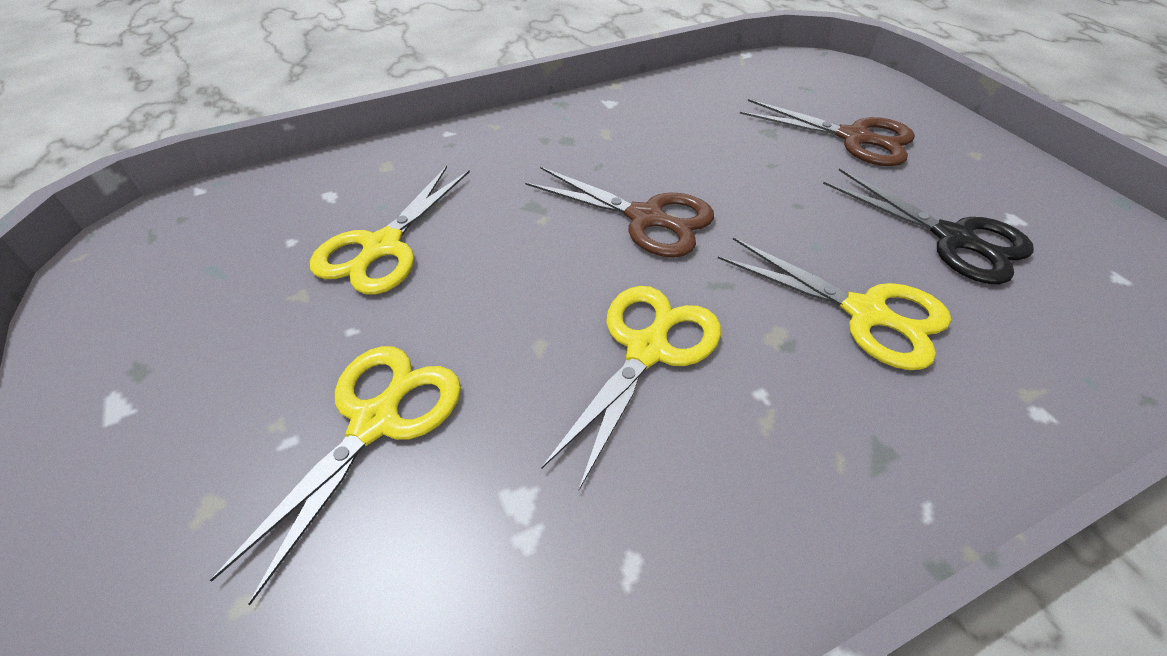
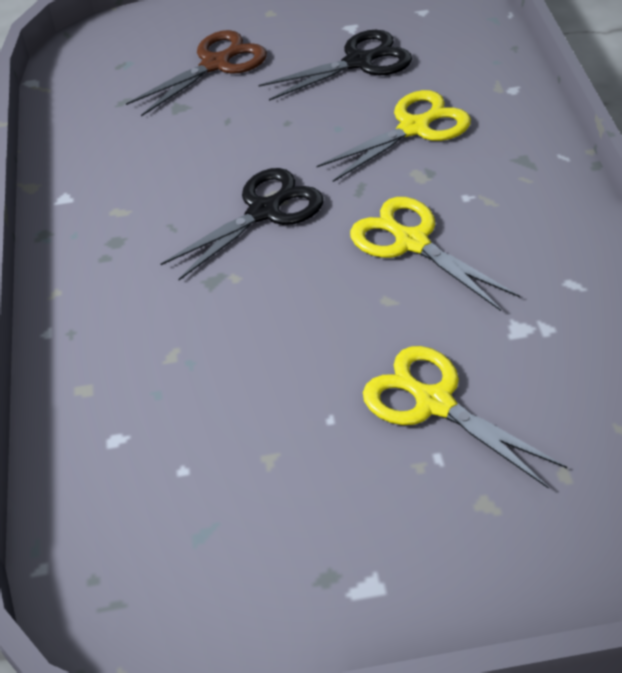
camera: 70 degrees left, 0 degrees up
yellow scissors [310,166,470,295] -> none
brown scissors [525,167,714,257] -> black scissors [161,168,323,280]

